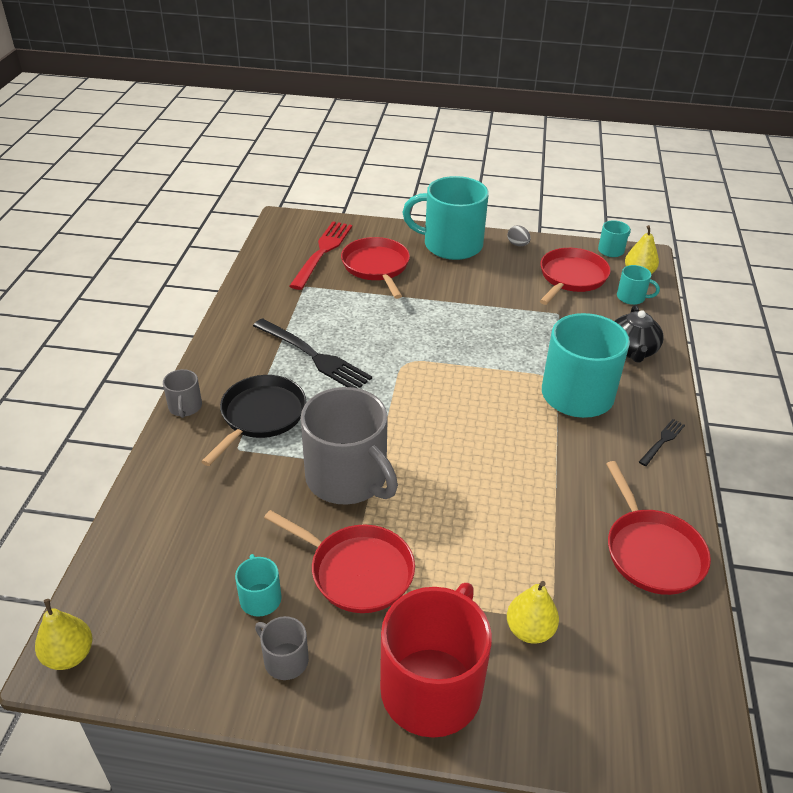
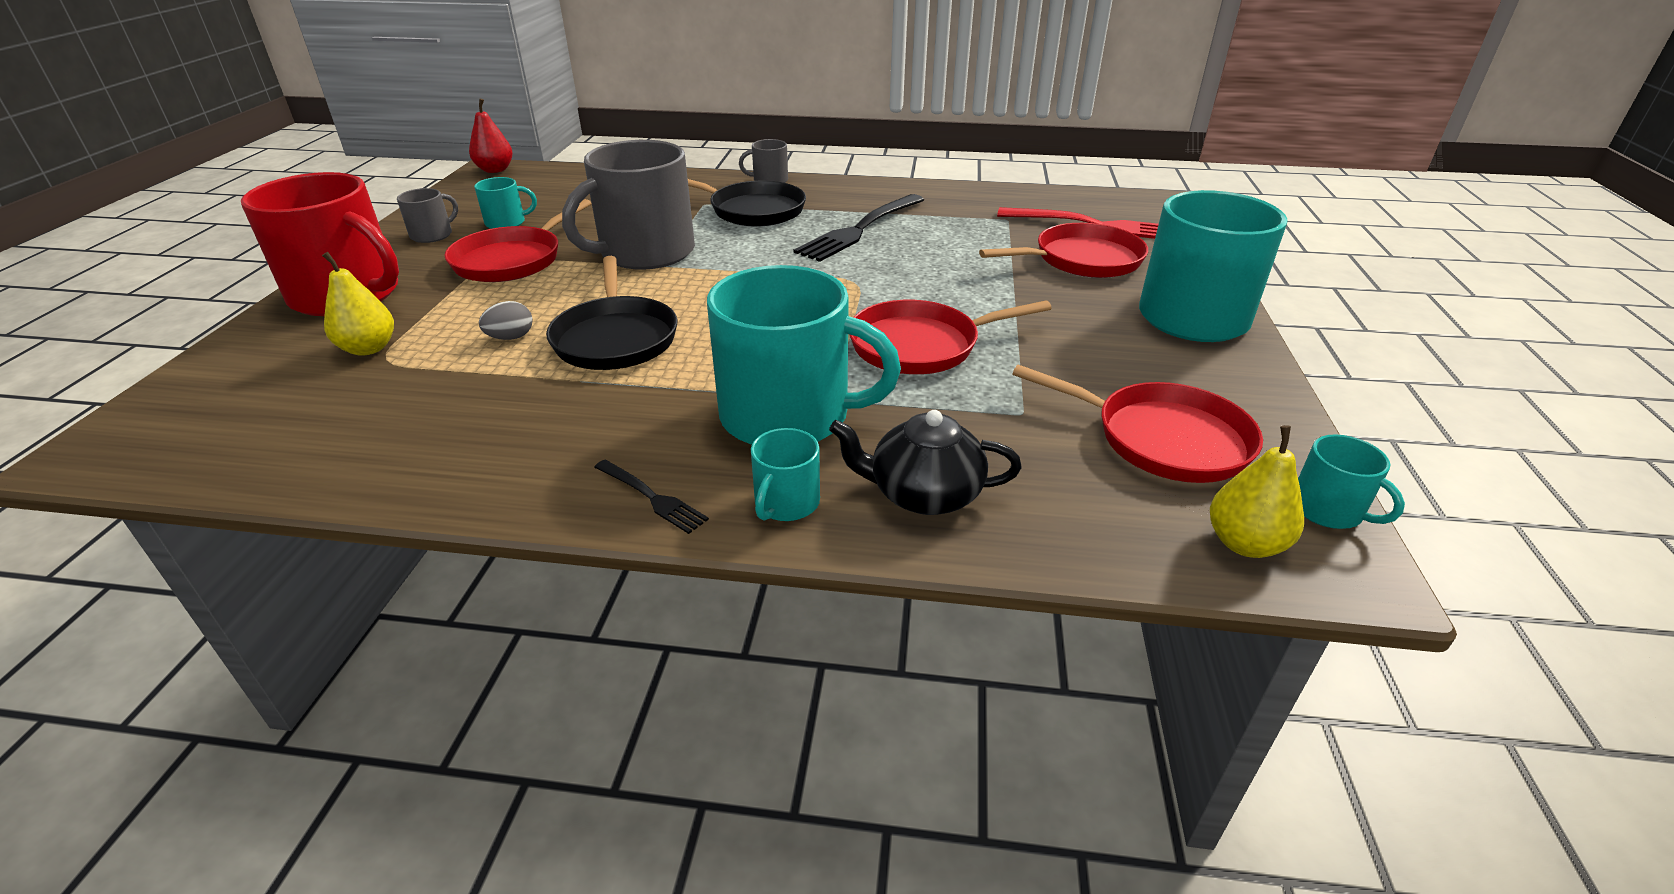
camera: 90 degrees right, 5 degrees down
yellow pear [35,599,92,670] -> red pear [469,99,513,173]
grey egg [507,225,531,246] -> grey egg moved to [479,301,533,340]
red pan [606,461,711,595] -> red pan moved to [849,300,1052,374]
turquoise mug [617,265,660,305] -> turquoise mug moved to [751,428,820,521]
none -> black pan [546,256,677,370]

